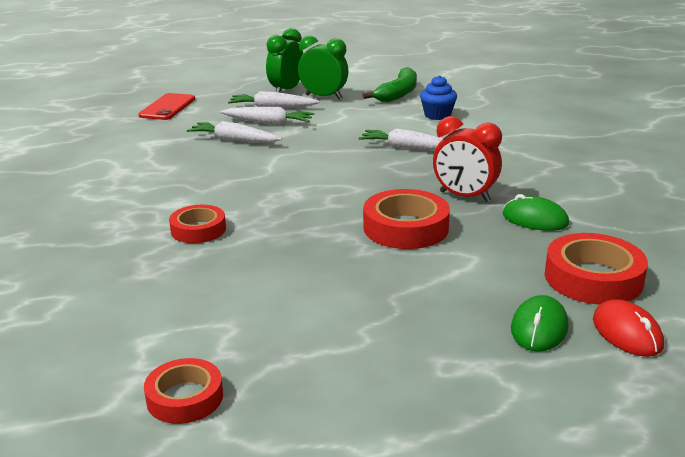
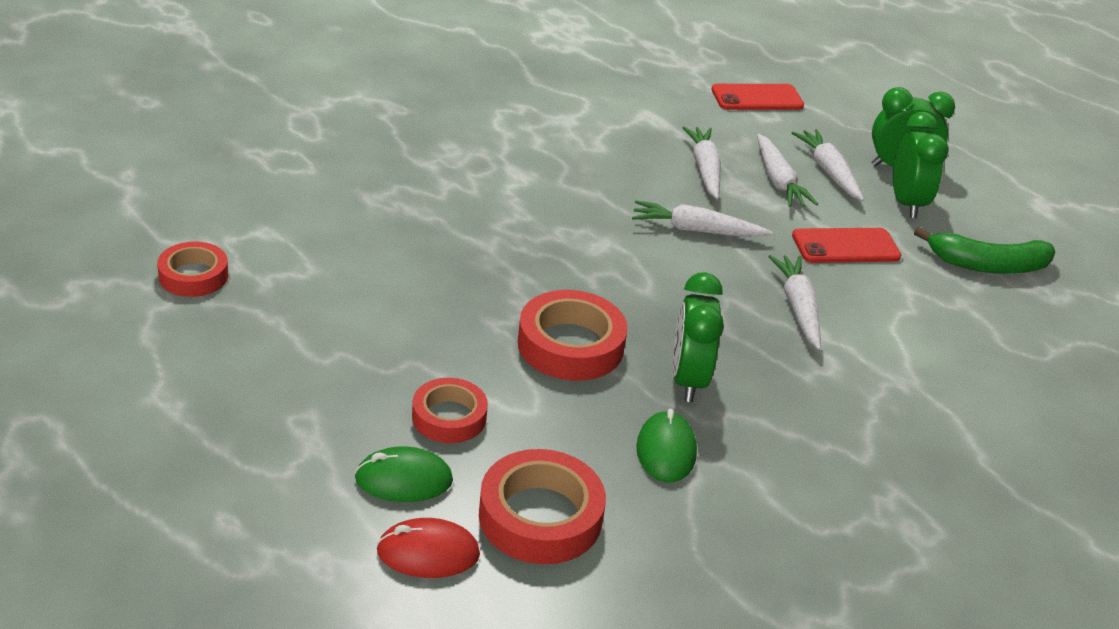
camera: 60 degrees right, 10 degrees up
red tape [169,205,226,243] -> red tape moved to [412,378,488,443]
blue cupcake [420,75,457,120] -> none
red clock [433,116,502,202] -> green clock [672,272,724,402]
red mouse [593,299,664,357] -> red mouse turned 45 degrees clockwise [376,518,480,578]
none -> white carrot [632,200,773,237]
none -> red phone [792,228,901,263]

